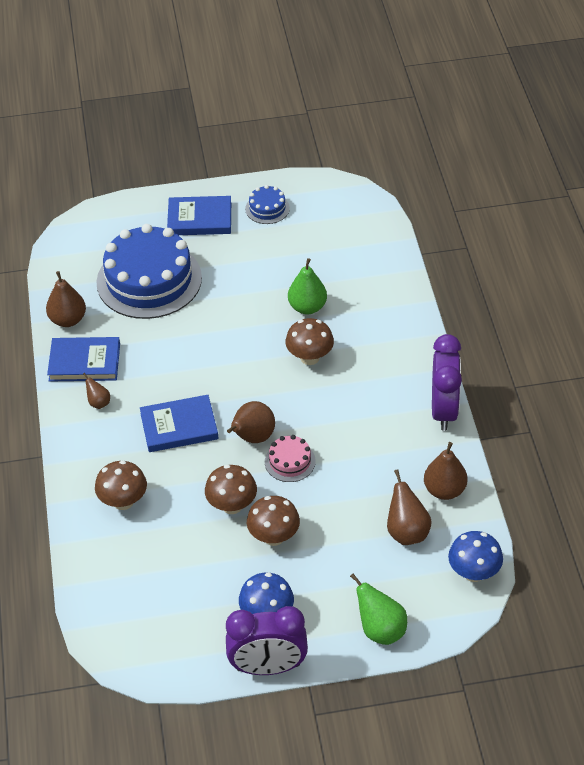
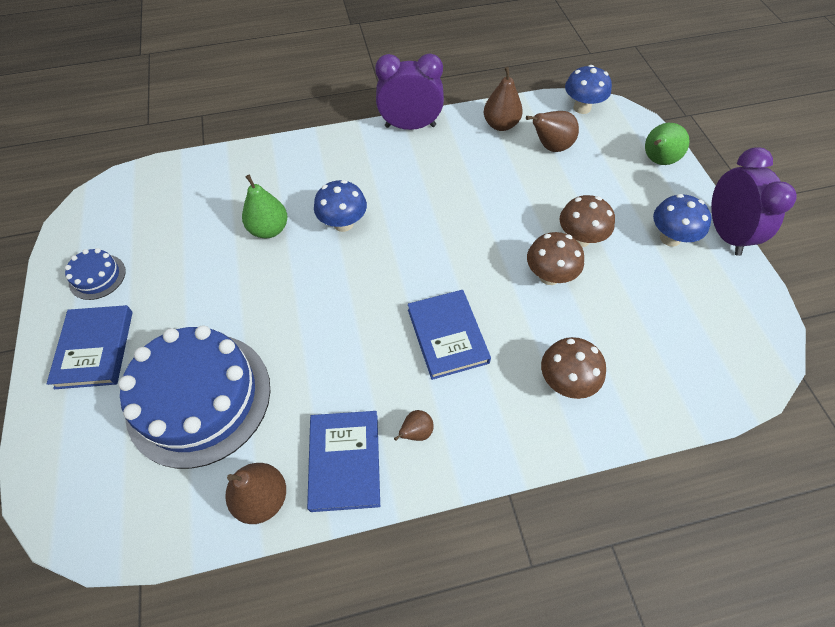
camera: 95 degrees left, 10 degrees up
brown pear [227,401,275,443] -> none
pink cake [265,435,316,482] -> none
brown mushroom [285,318,334,365] -> blue mushroom [314,180,367,232]

